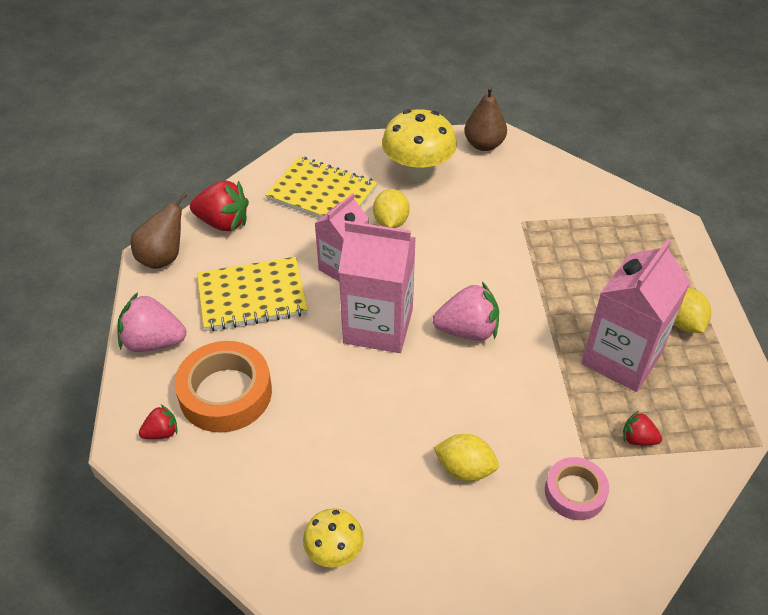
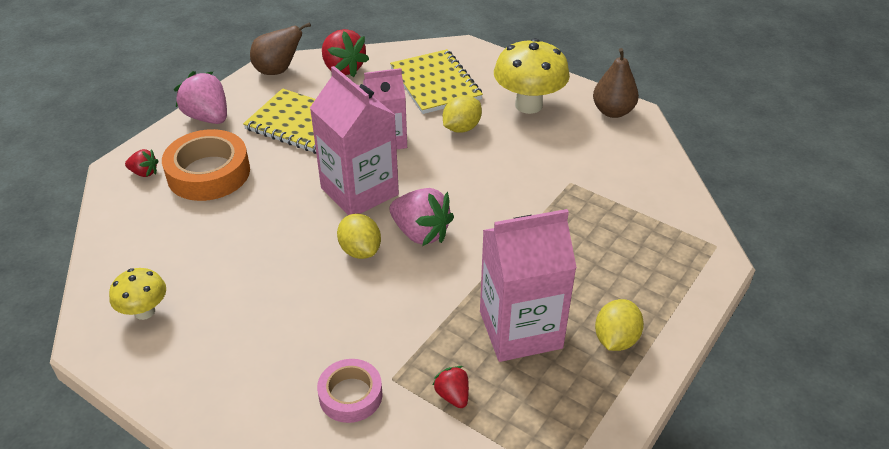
camera: 40 degrees right, 5 degrees down
yellow lemon [433,434,499,481] -> yellow lemon moved to [337,214,381,259]

